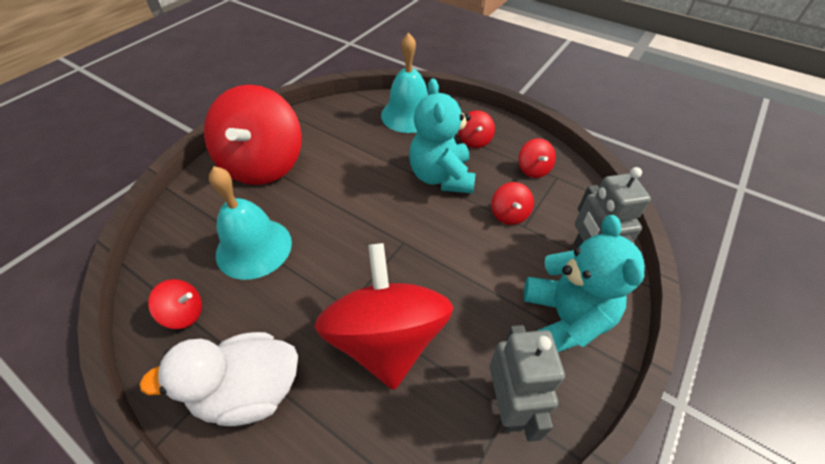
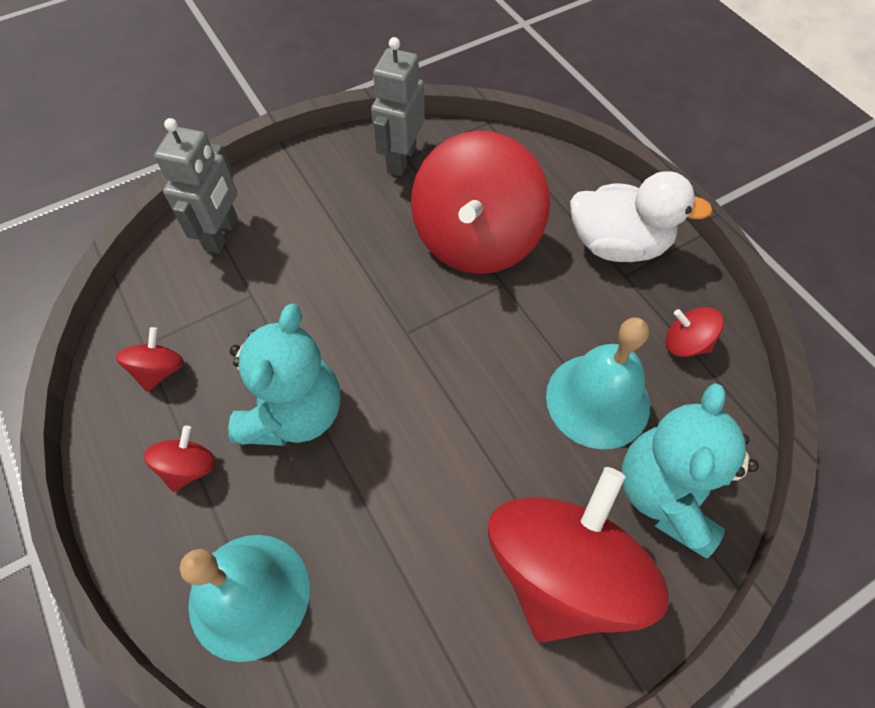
camera: 155 degrees left, 10 degrees up
red spinning top [491,182,534,225] -> none
turquoise teddy bear [523,215,645,352] -> turquoise teddy bear moved to [621,383,759,558]

